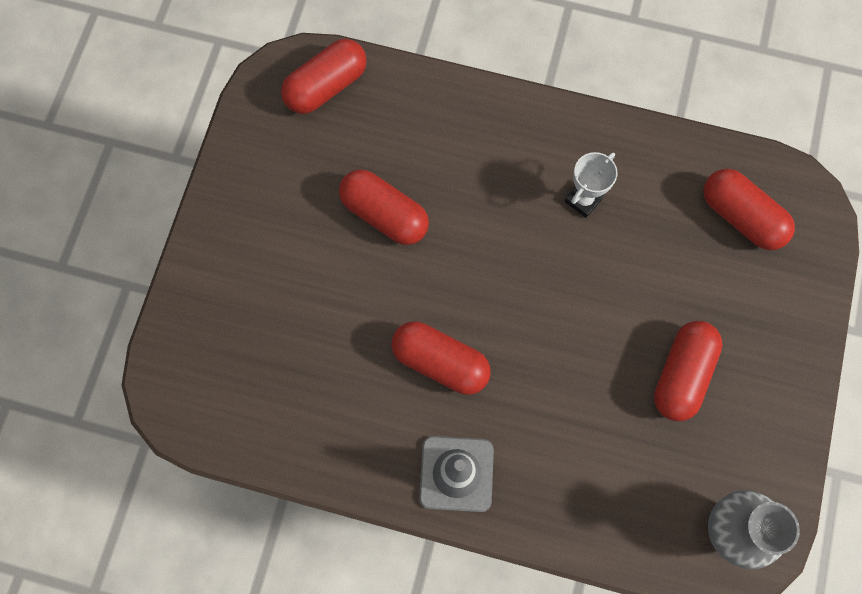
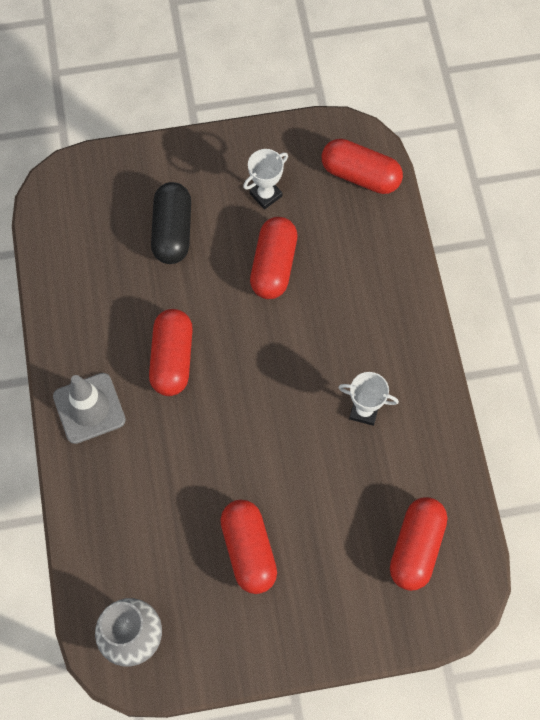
camera: 65 degrees right, 5 degrees down
red capsule [654,321,723,421] -> red capsule turned 75 degrees clockwise [220,500,277,594]
none -> black capsule [151,182,191,264]
none -> white trophy [243,149,288,209]

